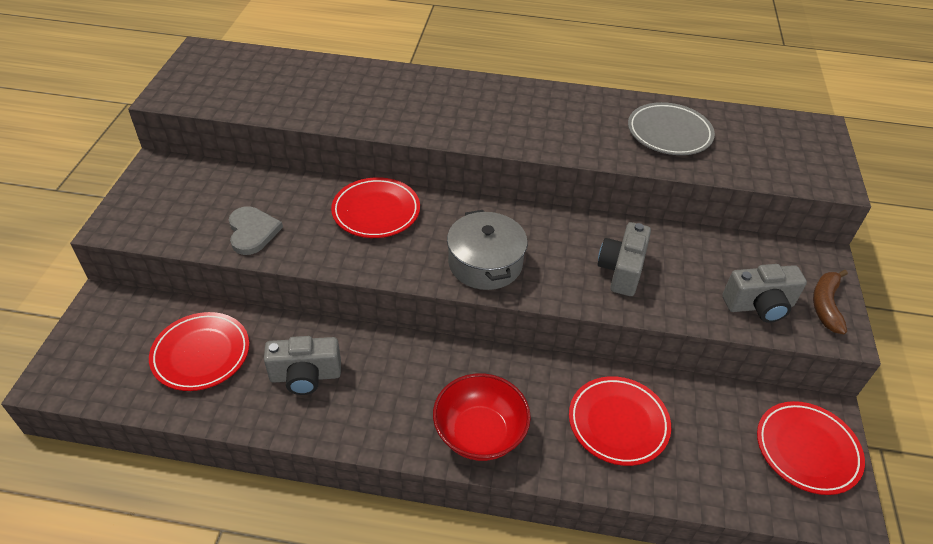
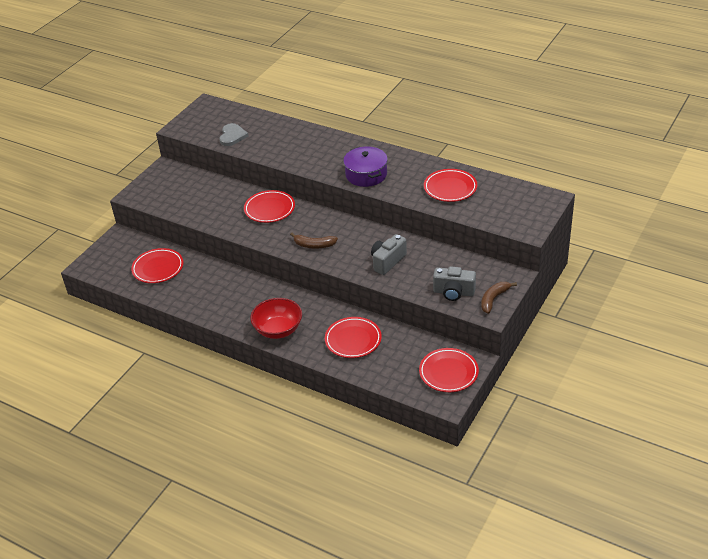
camera: 25 degrees right, 5 degrees down
grey heart [229,206,283,255] -> grey heart moved to [219,123,248,146]
grey camera [264,336,341,395] -> none
grey pot [447,210,528,290] -> brown banana [290,233,338,249]
grey plate [628,102,715,155] -> red plate [424,169,477,202]
none -> purple pot [343,147,388,187]

